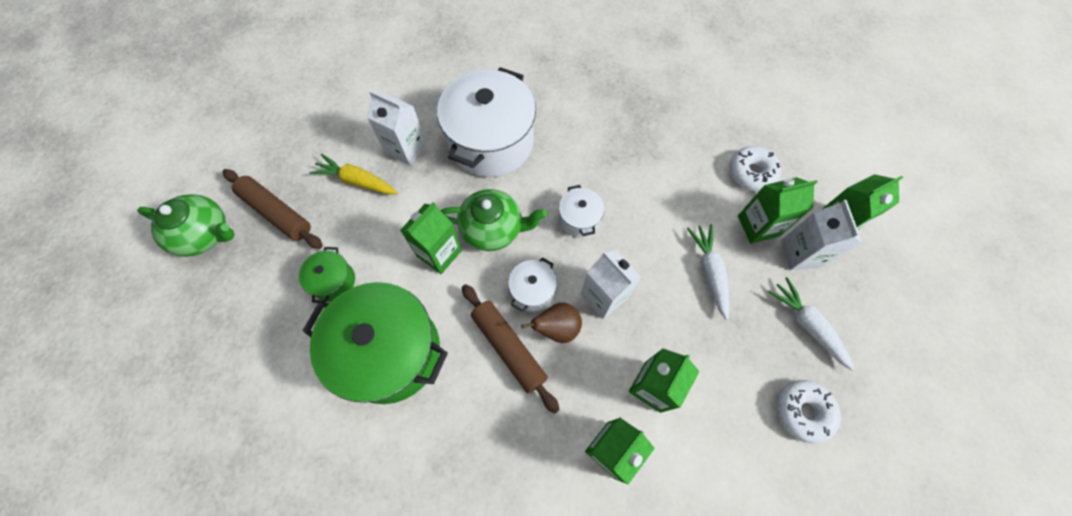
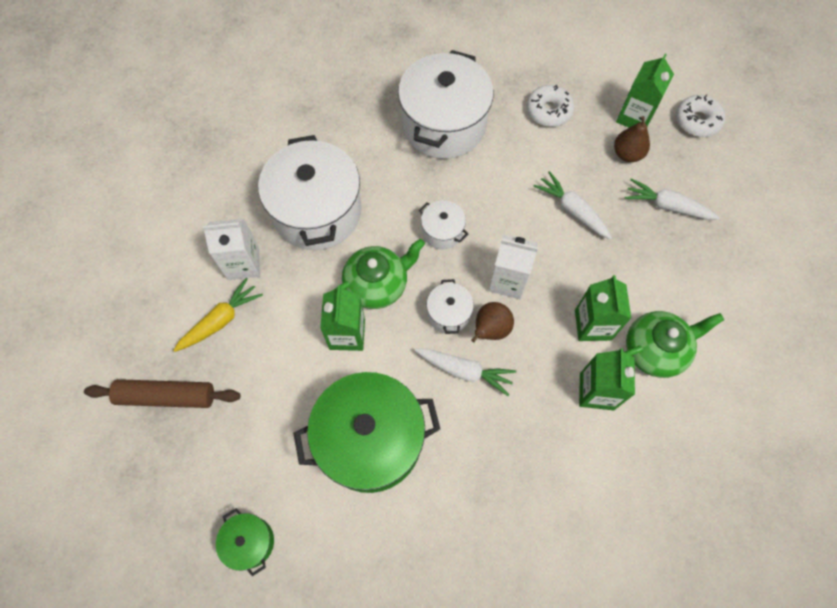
camera: 35 degrees left, 0 degrees up
green teapot [137,194,235,257] -> green teapot moved to [625,311,724,378]
green pot [299,247,355,303] -> green pot moved to [216,508,274,576]
yellow carrot [309,154,398,194] -> yellow carrot turned 150 degrees clockwise [174,278,263,352]
brown rolling pin [462,284,560,414] -> white carrot [414,348,516,396]
green carton [738,177,818,244] -> none
white donut [776,380,841,443] -> white donut moved to [676,94,725,137]
white carton [781,200,862,270] -> brown pear [614,116,650,162]
none -> white pot [398,50,493,159]

